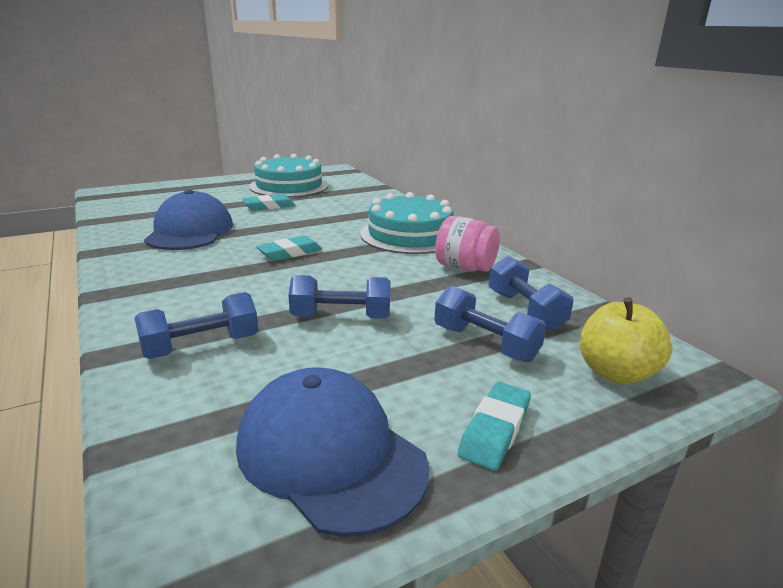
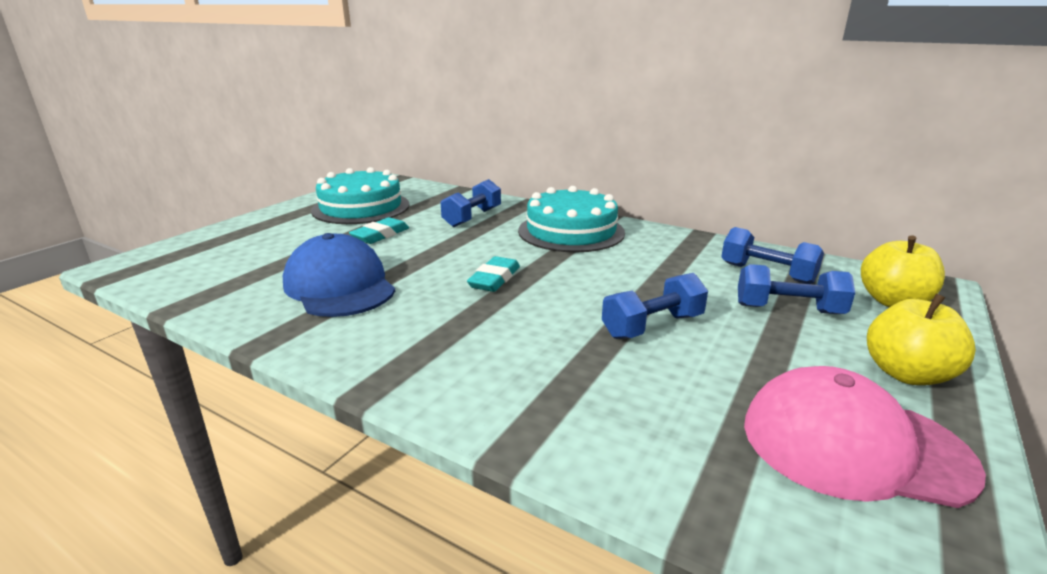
camera: 30 degrees left, 0 degrees up
blue dumbbell [135,292,258,359] -> blue dumbbell moved to [441,179,501,227]
blue cap [236,367,430,537] -> pink cap [744,366,986,508]
pink jar [435,216,500,272] -> none
turquoise eraser [458,382,531,471] -> yellow apple [867,294,976,385]

